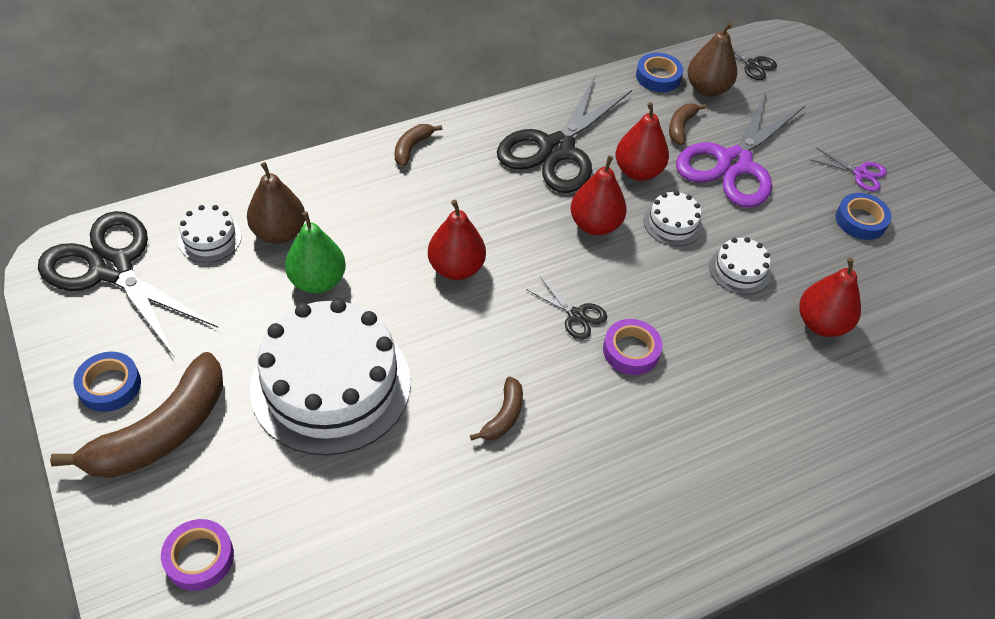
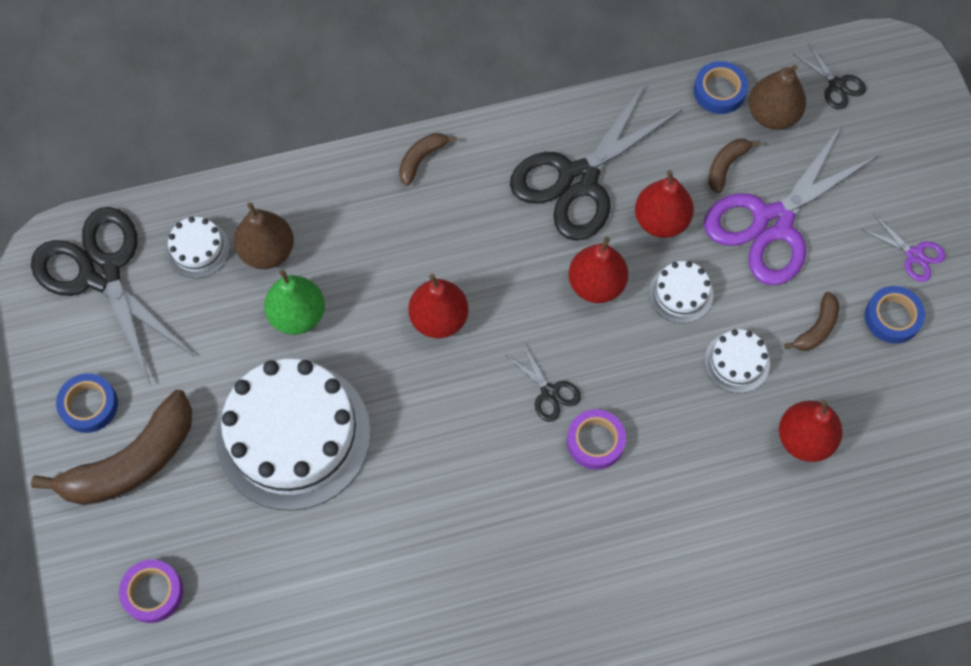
camera: 15 degrees right, 15 degrees up
brown banana [470,377,523,441] -> brown banana moved to [784,292,839,351]

